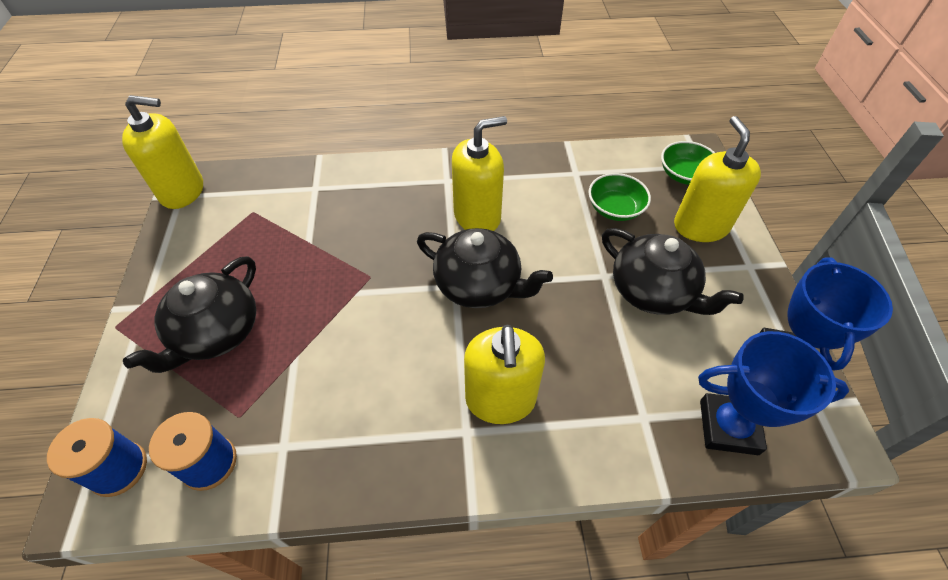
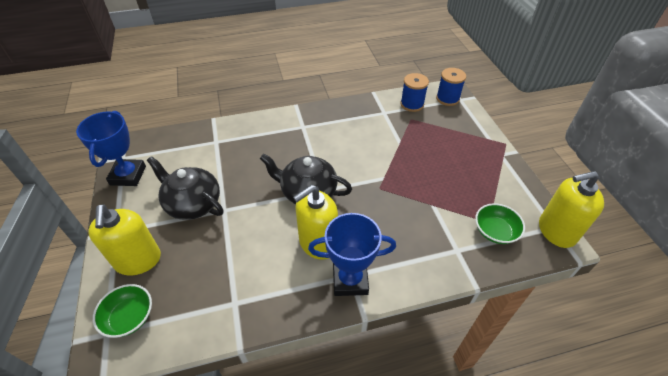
camera: 170 degrees right, 5 degrees down
black teapot [123,256,256,373] -> none
yellow soap dispenser [464,325,545,424] -> none
green bowl [588,173,651,221] -> green bowl moved to [475,203,525,244]
blue trophy [698,331,849,455] -> blue trophy moved to [308,213,396,296]

